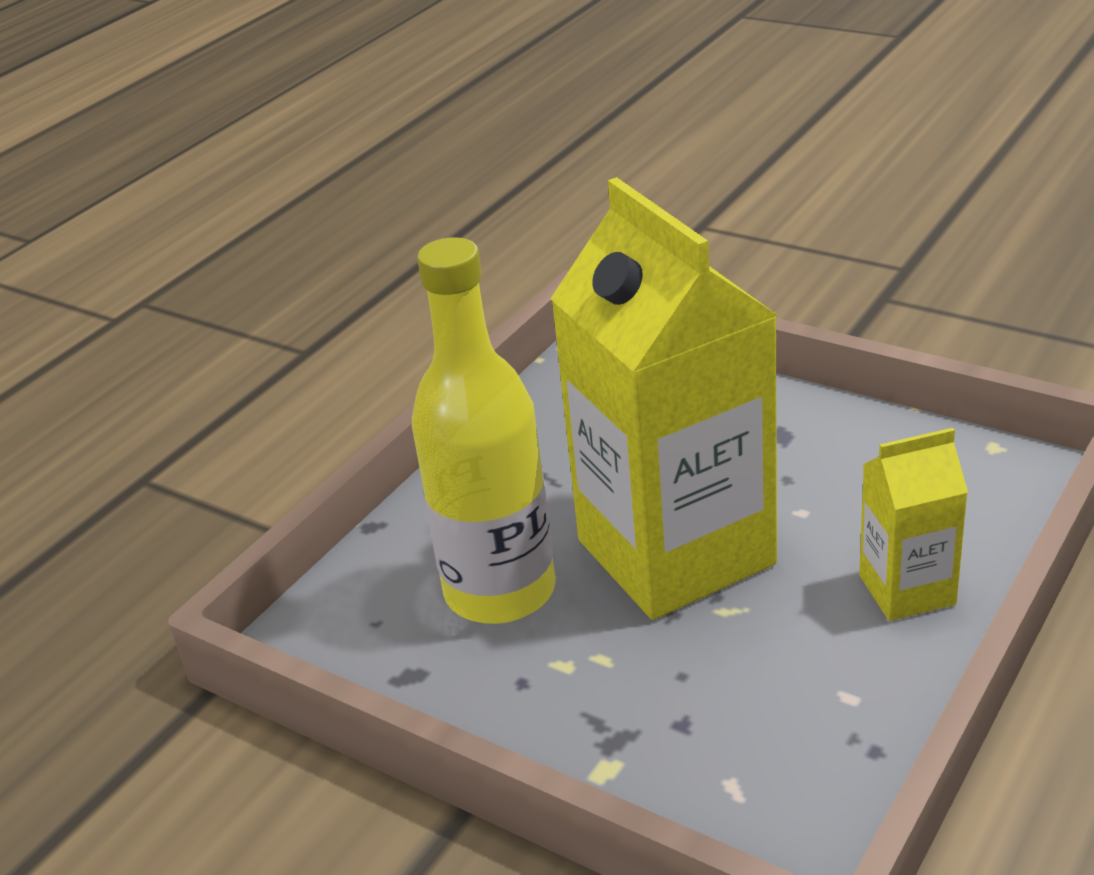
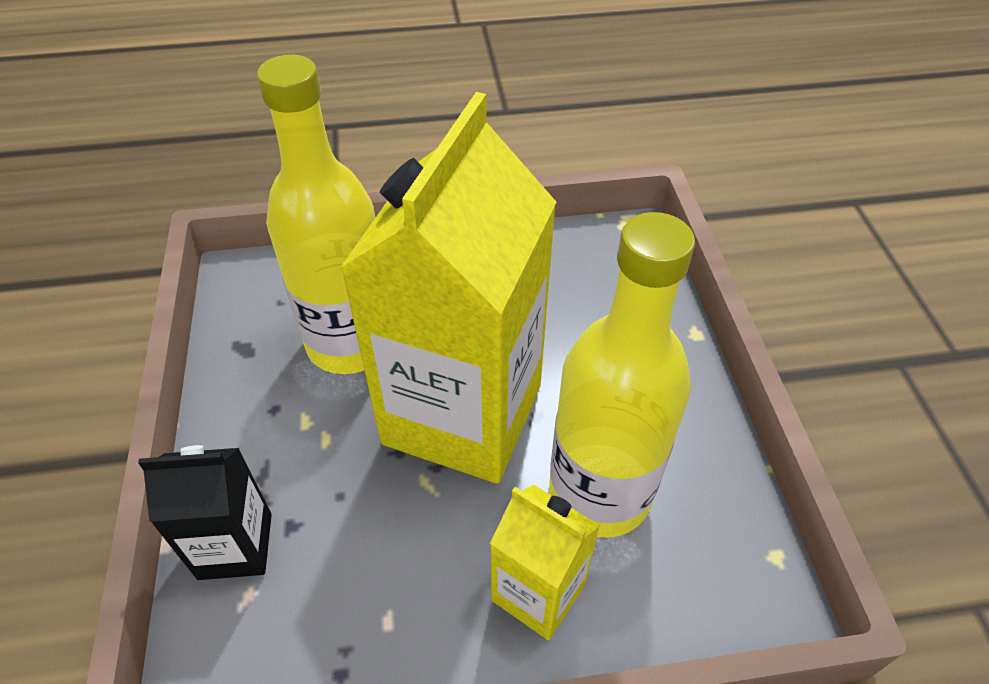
camera: 45 degrees right, 15 degrees up
none -> black carton [138,445,272,580]
none -> yellow bottle [549,212,695,538]

